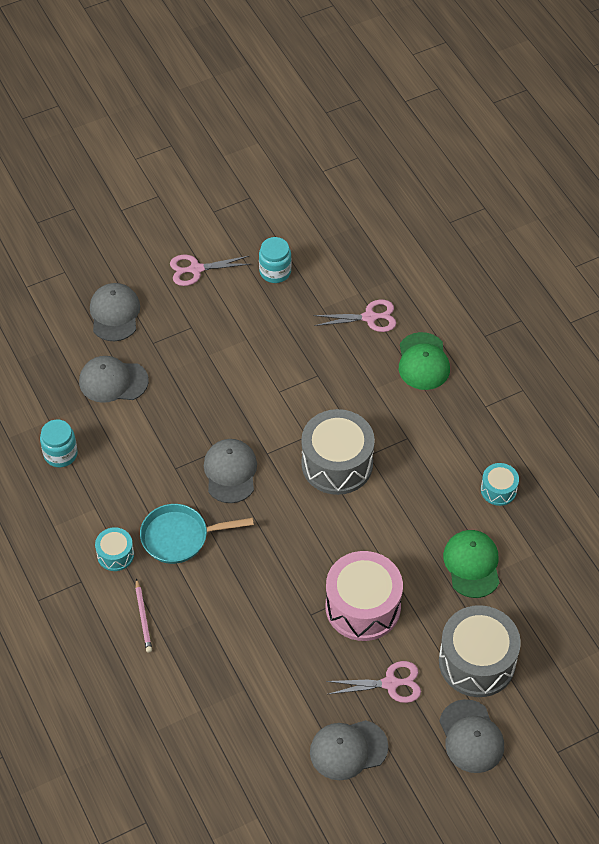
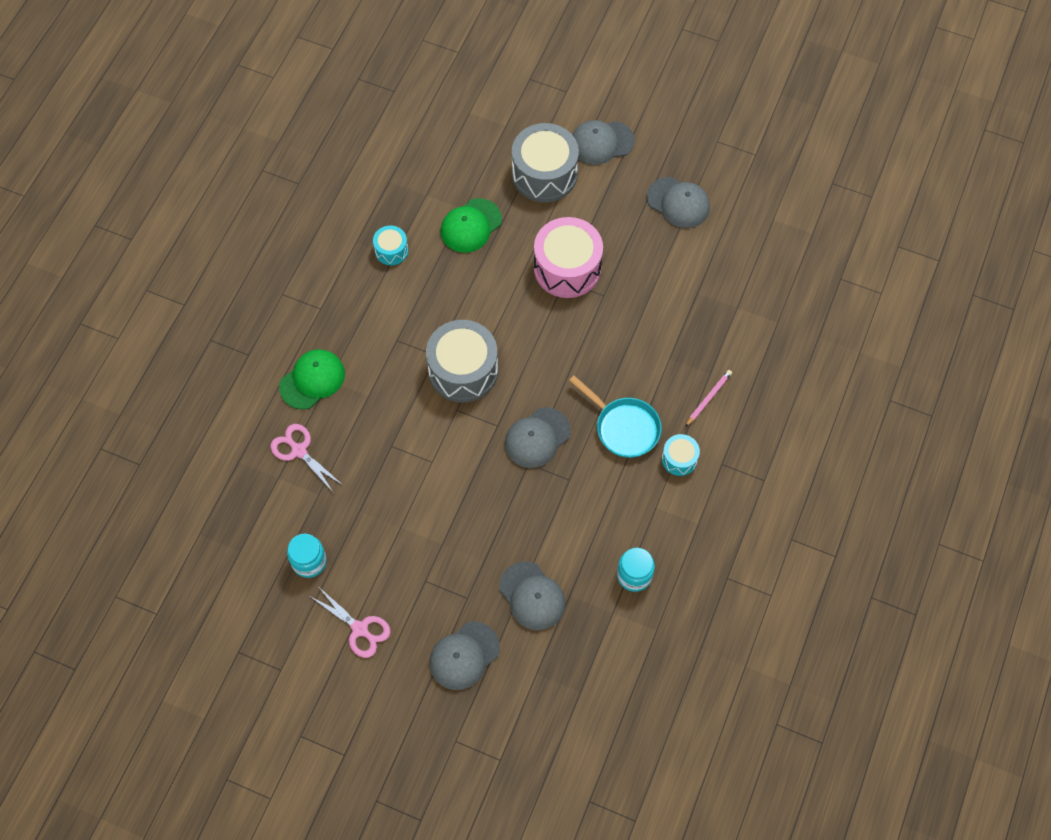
camera: 130 degrees left, 10 degrees up
pink scissors [326,661,421,703] -> none
grey cap [439,699,504,773] -> grey cap turned 135 degrees counterclockwise [572,120,635,165]

